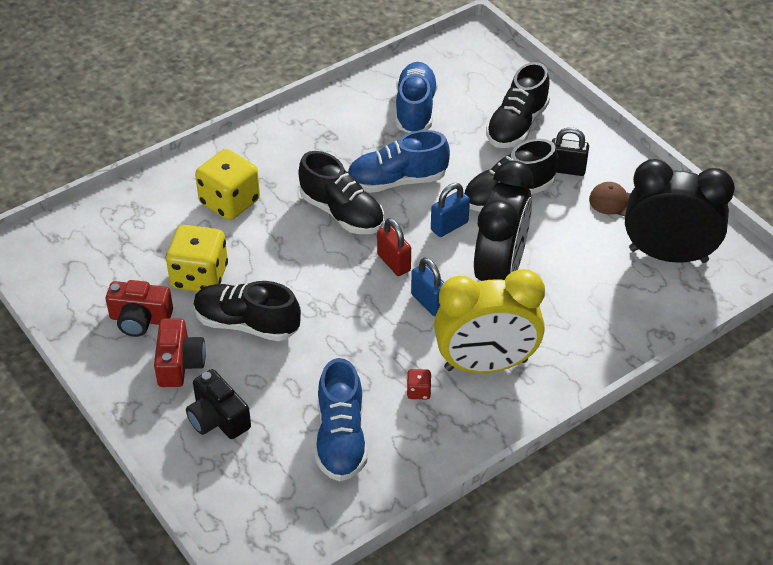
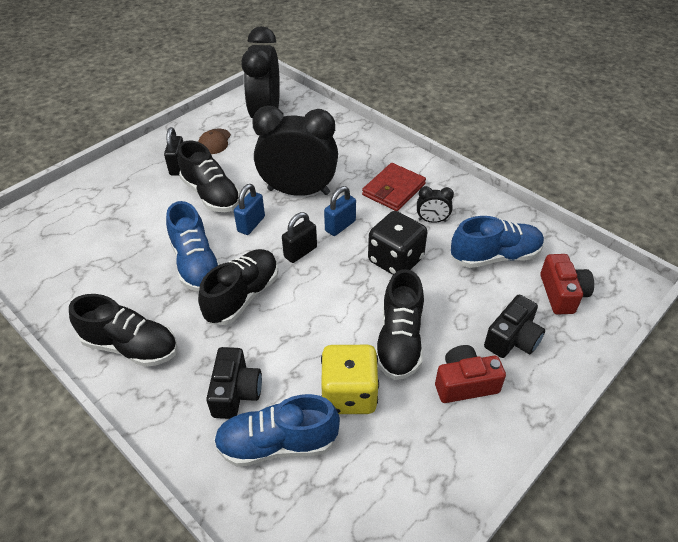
camera: 100 degrees left, 0 degrees up
red camera [106,280,173,337] -> red camera moved to [540,254,594,315]
yellow dice [195,149,260,220] -> black camera [206,347,262,419]
red padlock [377,218,411,276] -> black padlock [282,212,317,263]
blue shoe [396,62,438,133] -> blue shoe moved to [214,394,340,467]
red dice [407,369,431,399] -> black clock [417,186,454,223]
blue padlock [431,183,470,237] -> blue padlock turned 75 degrees clockwise [234,184,265,235]
yellow clock [434,269,545,373] -> red wallet [362,163,426,211]
black shoe [486,62,550,148] -> black shoe moved to [69,294,178,367]
none -> black dice [368,211,427,275]

